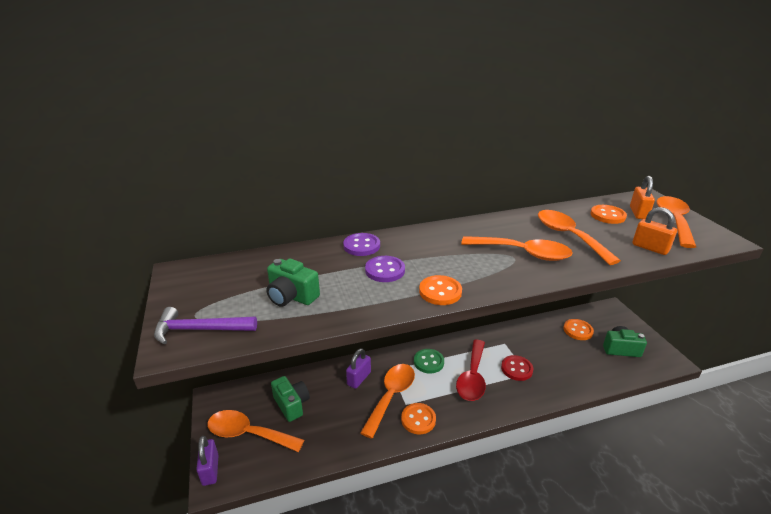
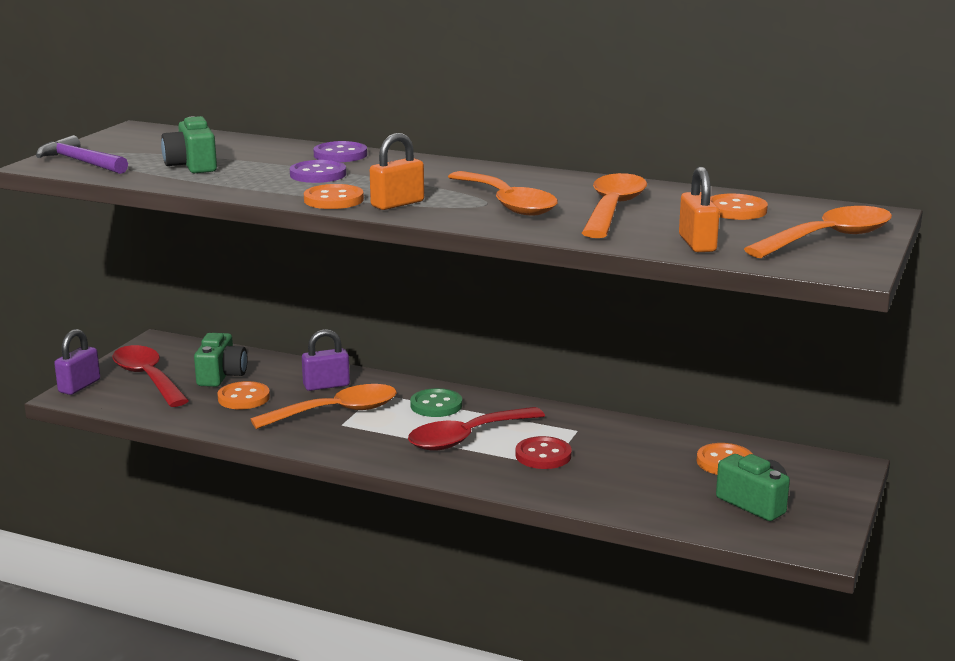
camera: 40 degrees right, 10 degrees down
orange spoon [207,410,304,452] -> red spoon [113,345,189,407]
orange button [401,403,436,434] -> orange button moved to [217,381,270,409]
orange padlock [630,176,655,219] -> orange padlock moved to [370,133,424,210]

